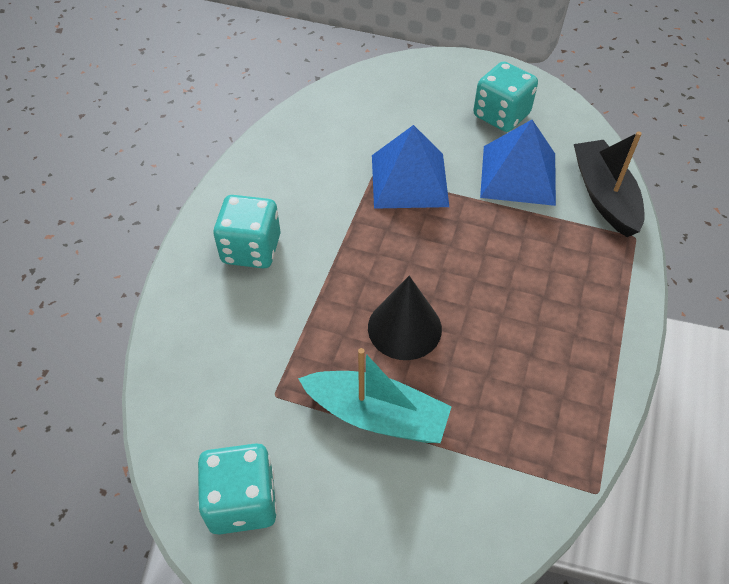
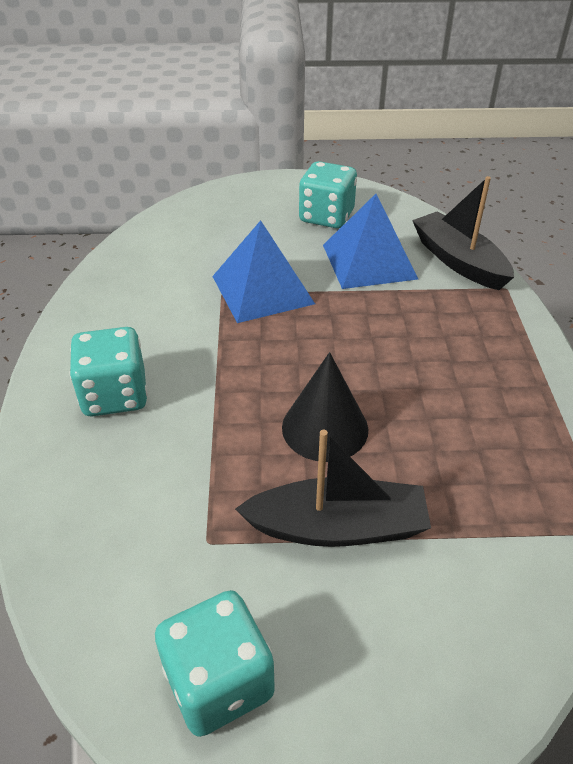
camera: 20 degrees left, 10 degrees down
turquoise boat [298,348,452,443] -> black boat [235,430,431,547]

